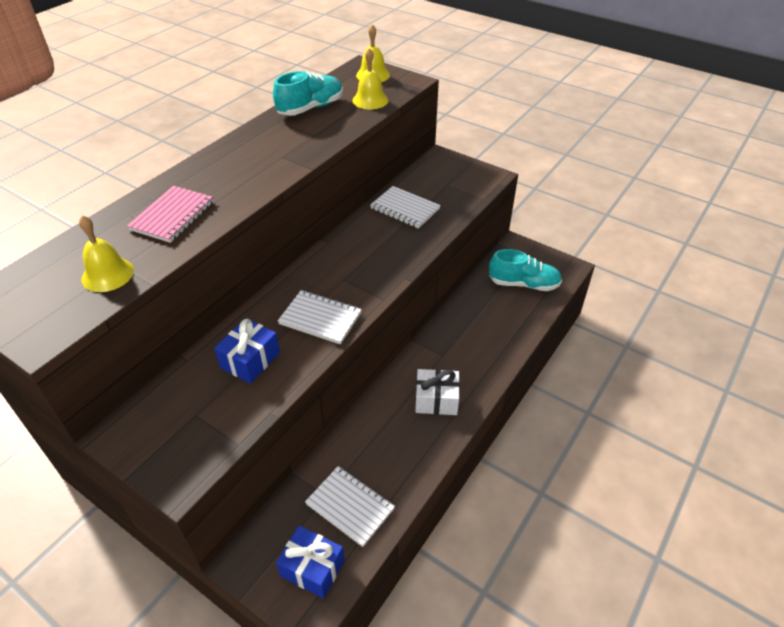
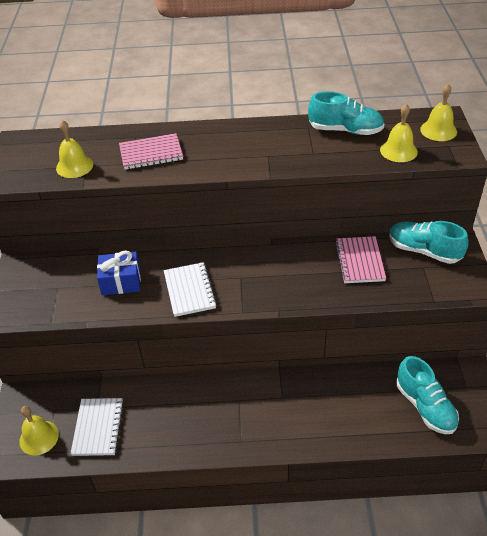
camera: 55 degrees right, 0 degrees up
blue gift [276,526,345,599] -> yellow bell [19,406,59,455]
white notebook [370,186,441,229] -> pink notebook [335,236,386,283]
white gift [415,369,460,415] -> none
none -> turquoise shoe [389,221,468,264]

